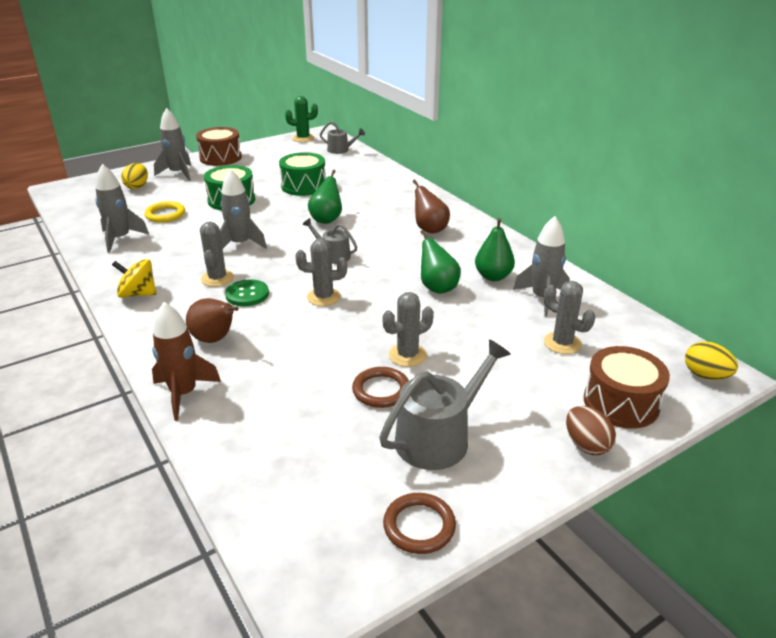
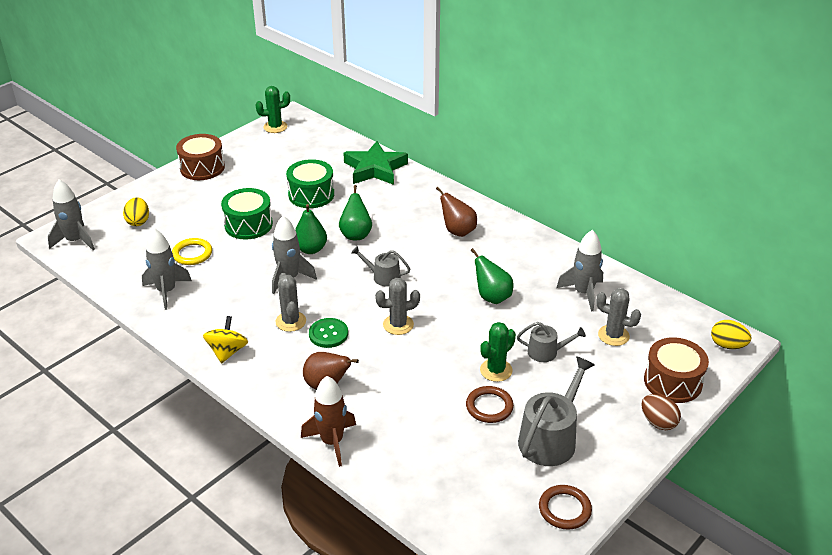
camera: 15 degrees left, 5 degrees up
yellow spinning top [112,259,156,298] -> yellow spinning top turned 105 degrees clockwise [203,316,248,363]
grey rocket [154,108,191,181] -> grey rocket moved to [48,180,95,250]
grey watering can [320,121,365,154] -> grey watering can moved to [517,322,586,362]
grey cactus [382,292,434,367] -> green cactus [480,322,516,382]
green pear [475,218,515,281] -> green pear moved to [295,204,327,254]
none -> green star [343,141,408,185]

